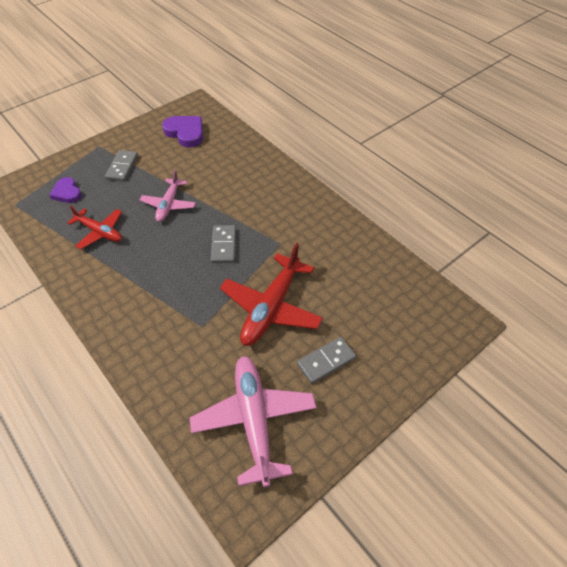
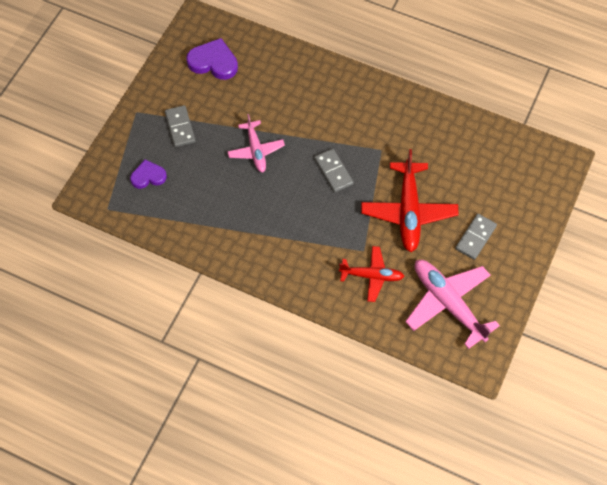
camera: 25 degrees left, 10 degrees up
purple heart [49,177,82,203] -> purple heart turned 135 degrees clockwise [130,159,167,189]
red plane [67,205,122,249] -> red plane moved to [339,246,405,302]

